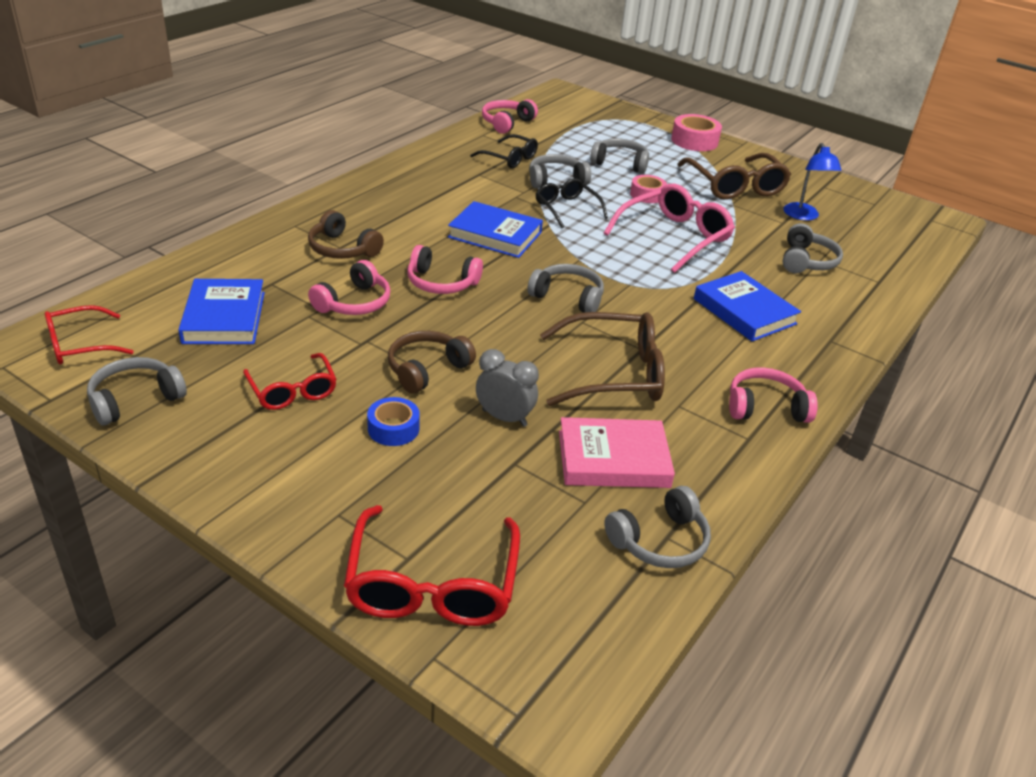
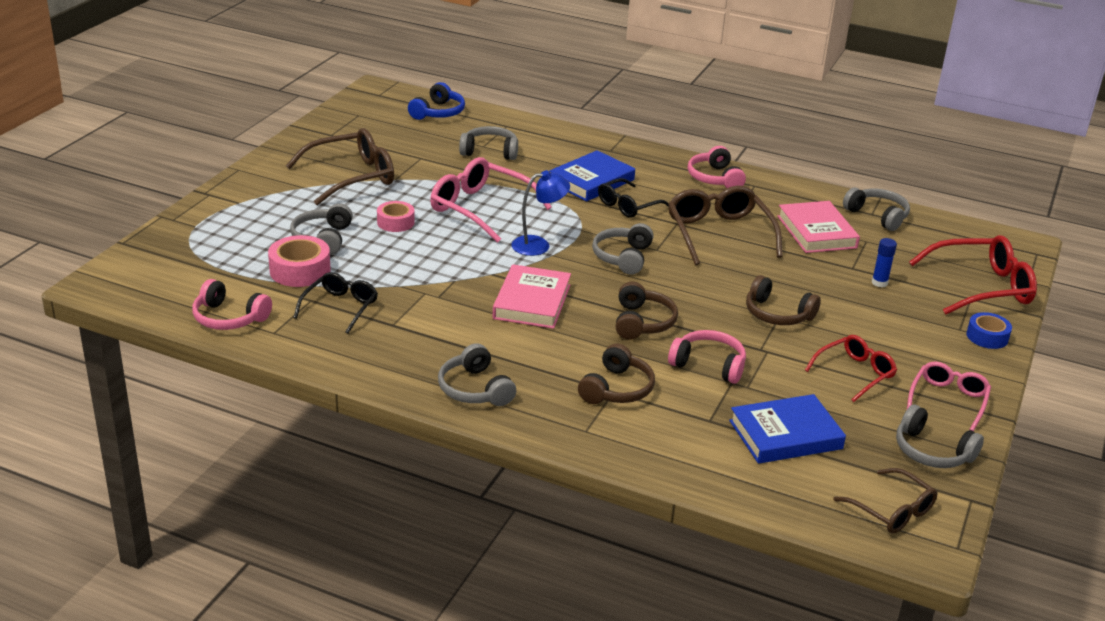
camera: 100 degrees left, 5 degrees down
red glasses [45,305,134,365] -> brown glasses [833,468,937,534]
blue tape [367,397,420,446] -> blue tape moved to [966,312,1012,349]
pink headphones [408,245,483,294] -> brown headphones [616,282,678,340]
blue book [448,201,543,258] -> pink book [493,264,571,329]
grey clock [476,349,539,427] -> none
grey headphones [529,154,591,188] -> grey headphones moved to [438,343,516,406]
black glasses [536,178,608,228] -> black glasses moved to [598,178,669,218]
pink tape [671,114,722,151] -> pink tape moved to [268,235,331,287]
blue lamp [783,143,841,221] -> blue lamp moved to [511,170,570,256]
none -> blue headphones [408,82,465,120]
none -> blue glue stick [872,238,897,287]
none -> pink glasses [907,362,991,431]

